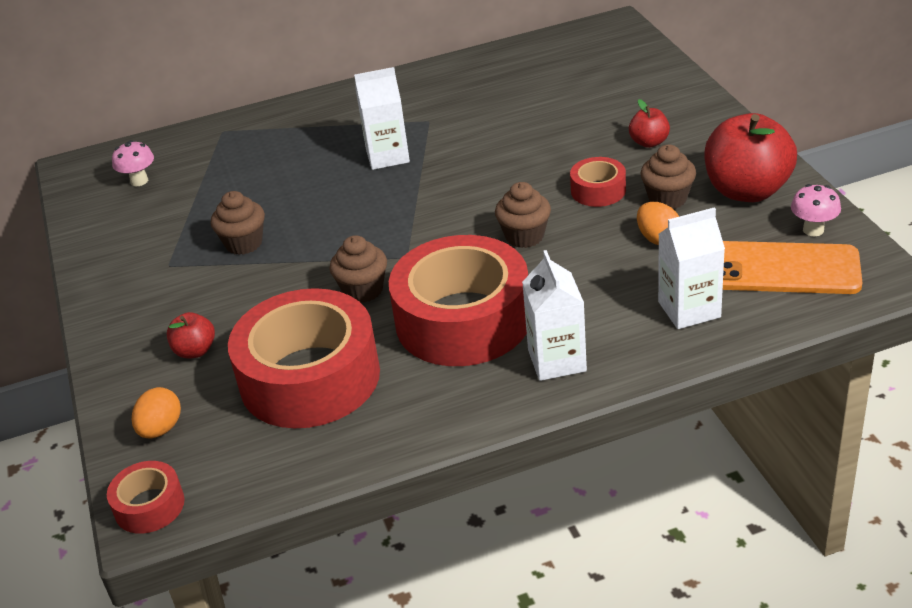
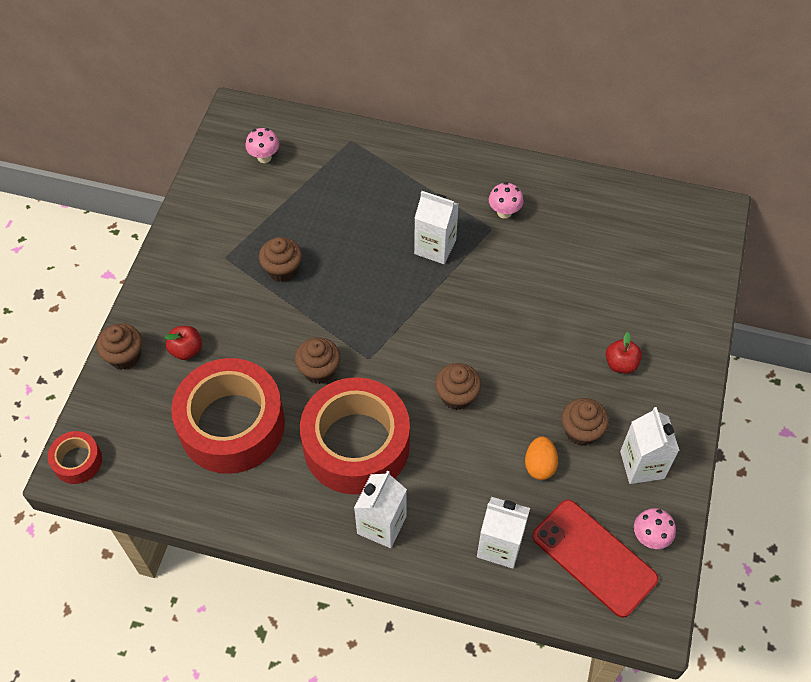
camera: 30 degrees right, 20 degrees up
orange egg [132,387,181,438] -> none
red tape [570,157,626,207] -> none
red apple [704,113,797,202] -> white carton [620,407,679,484]
orange phone [723,241,862,294] -> red phone [532,500,658,618]
none -> brown cupcake [96,323,142,370]
none -> pink mushroom [489,182,524,219]

